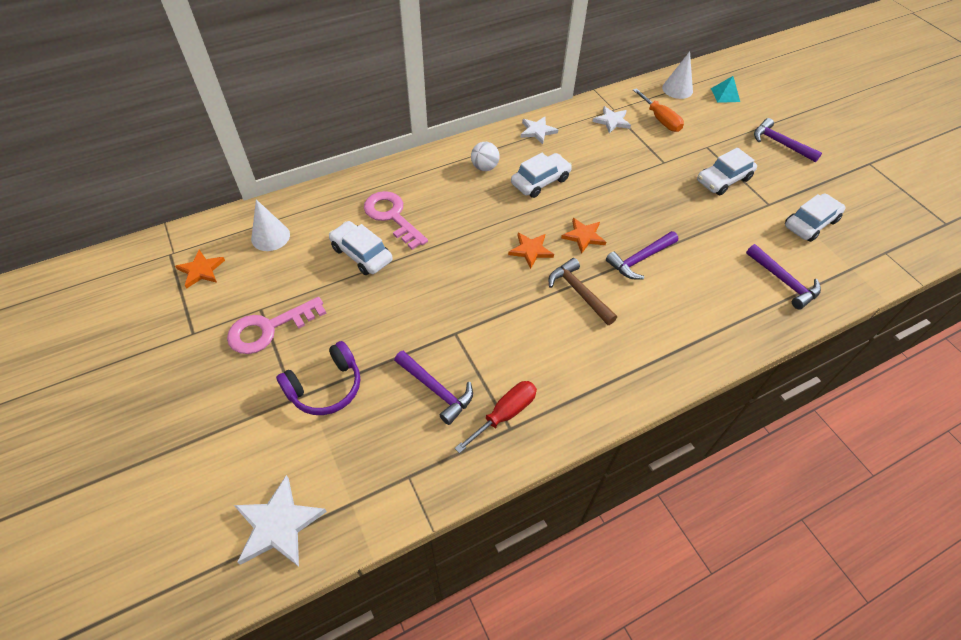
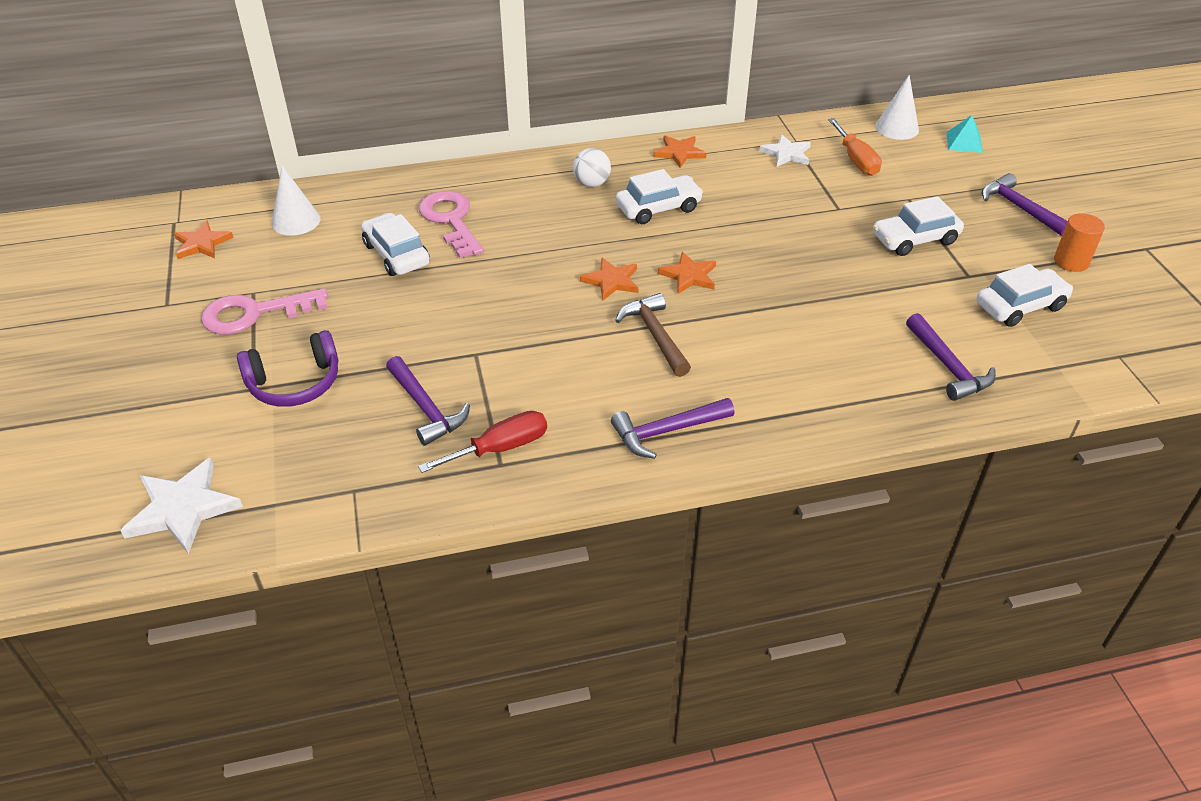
camera: 15 degrees right, 10 degrees down
white star [521,117,558,144] -> orange star [654,135,707,168]
purple hammer [606,231,678,279] -> purple hammer moved to [611,398,734,459]
none -> orange cylinder [1054,213,1105,272]

